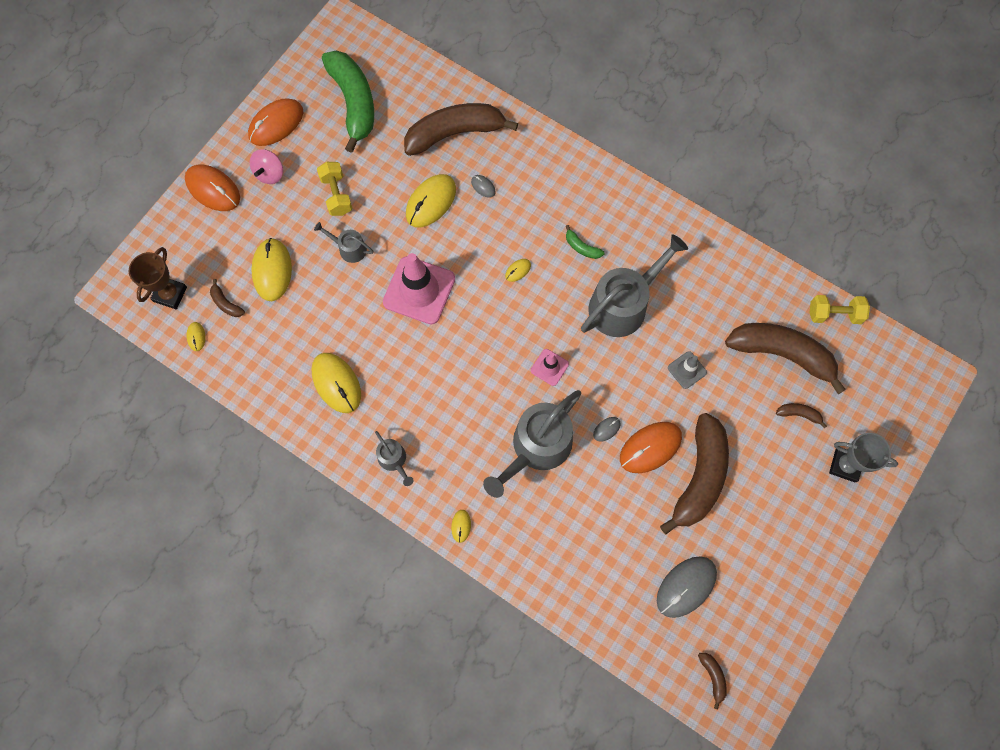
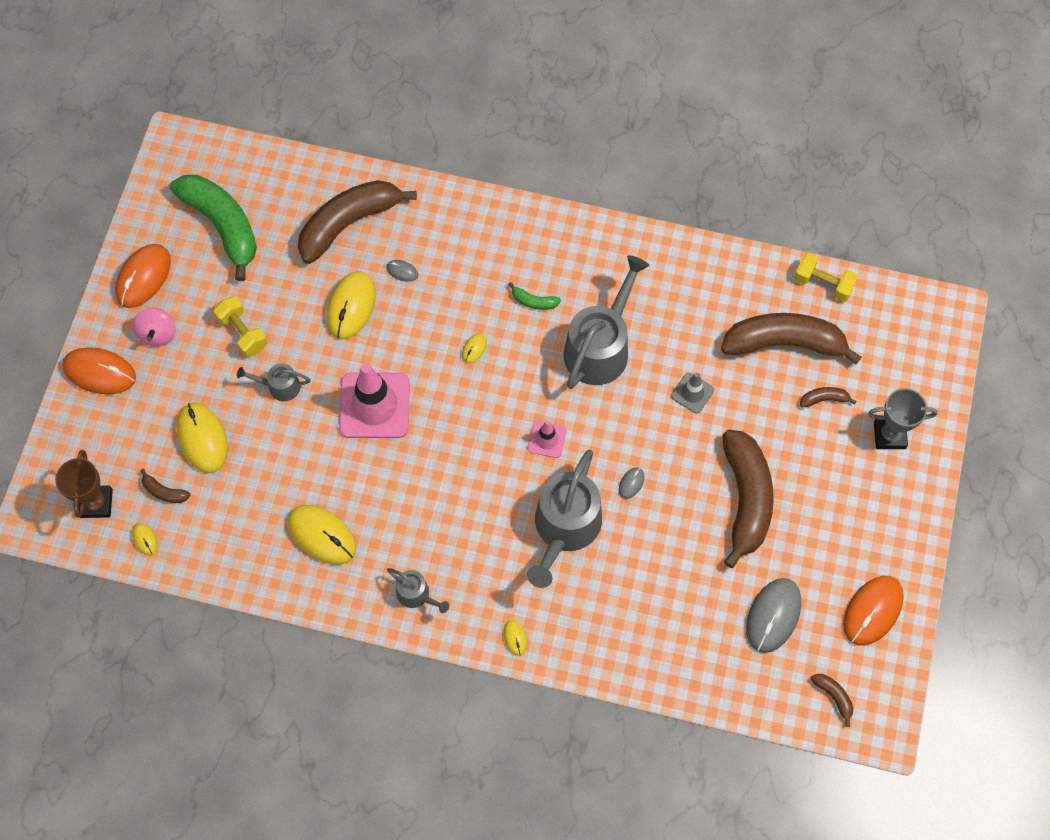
camera: 20 degrees left, 5 degrees down
orange mouse [620,422,682,473] -> orange mouse moved to [843,576,904,646]
yellow dumbbell [809,295,870,324] -> yellow dumbbell turned 45 degrees clockwise [794,252,858,302]

